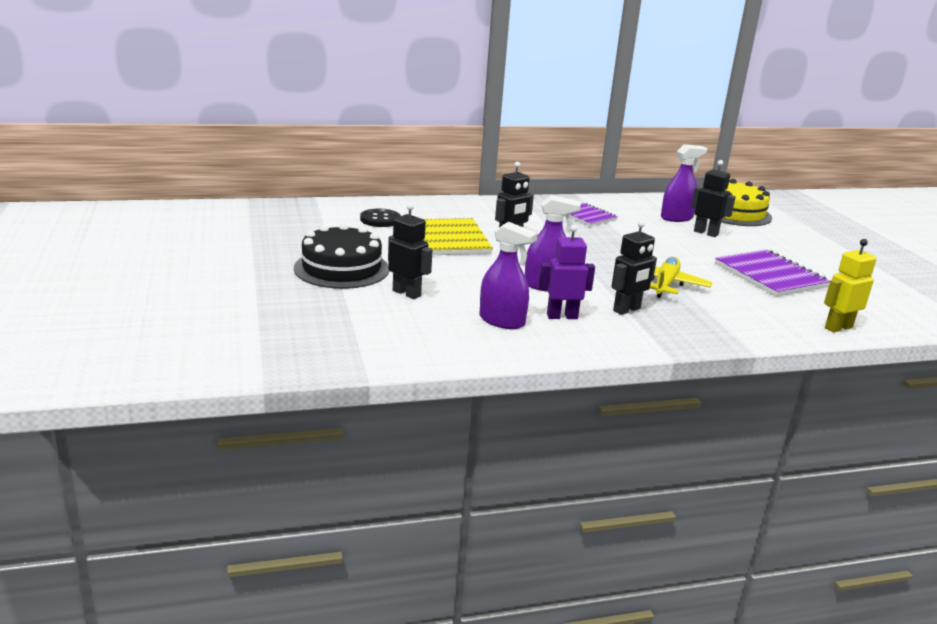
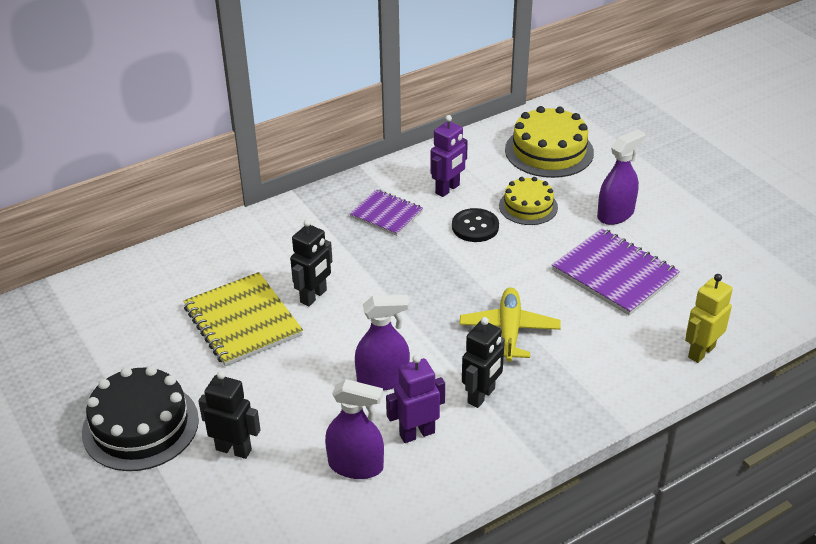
camera: 15 degrees left, 15 degrees up
black button [360,209,401,227] -> black button moved to [452,208,499,242]
purple spray bottle [661,144,707,222] -> purple spray bottle moved to [597,129,645,225]
black robot [691,160,736,237] -> yellow cake [499,177,558,225]
none -> purple robot [430,115,468,197]

